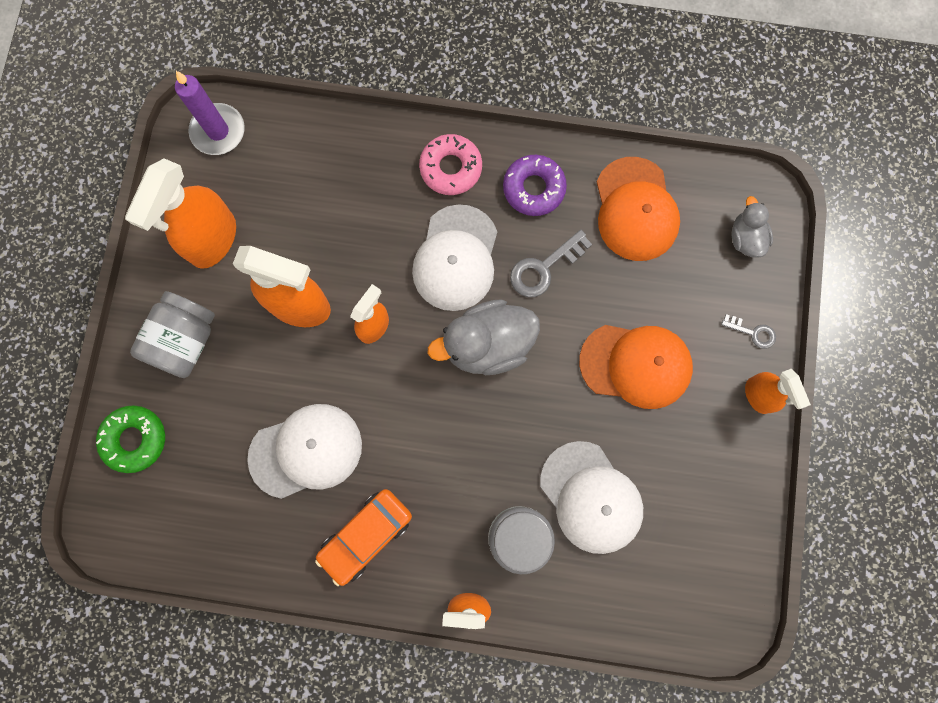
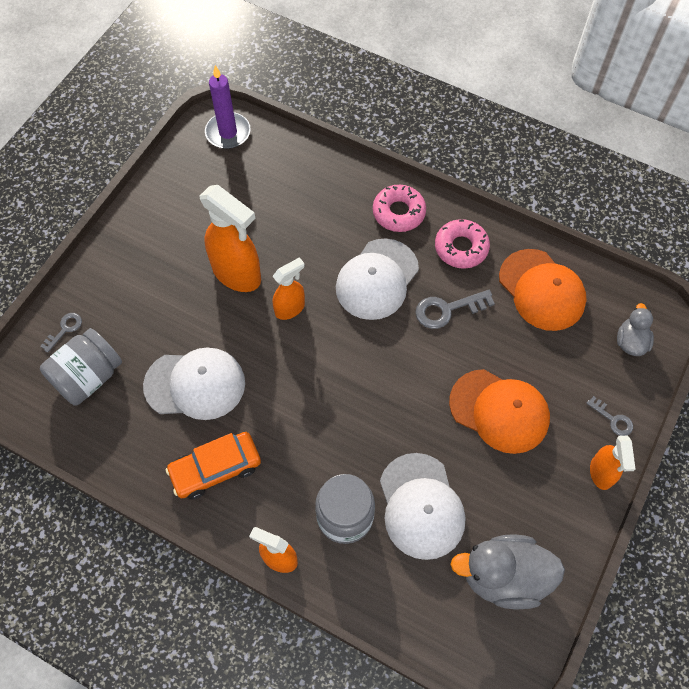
camera: 20 degrees right, 15 degrees down
green donut [96,405,165,473] -> grey key [41,313,82,353]
orange spray bottle [125,159,236,269] -> none
grey jar [130,291,215,378] -> grey jar moved to [40,328,122,405]
grey duck [428,299,540,375] -> grey duck moved to [450,534,565,610]
purple donut [503,155,567,216] -> pink donut [435,219,490,269]
orange cap [596,157,680,261] -> orange cap turned 45 degrees counterclockwise [499,249,587,331]

